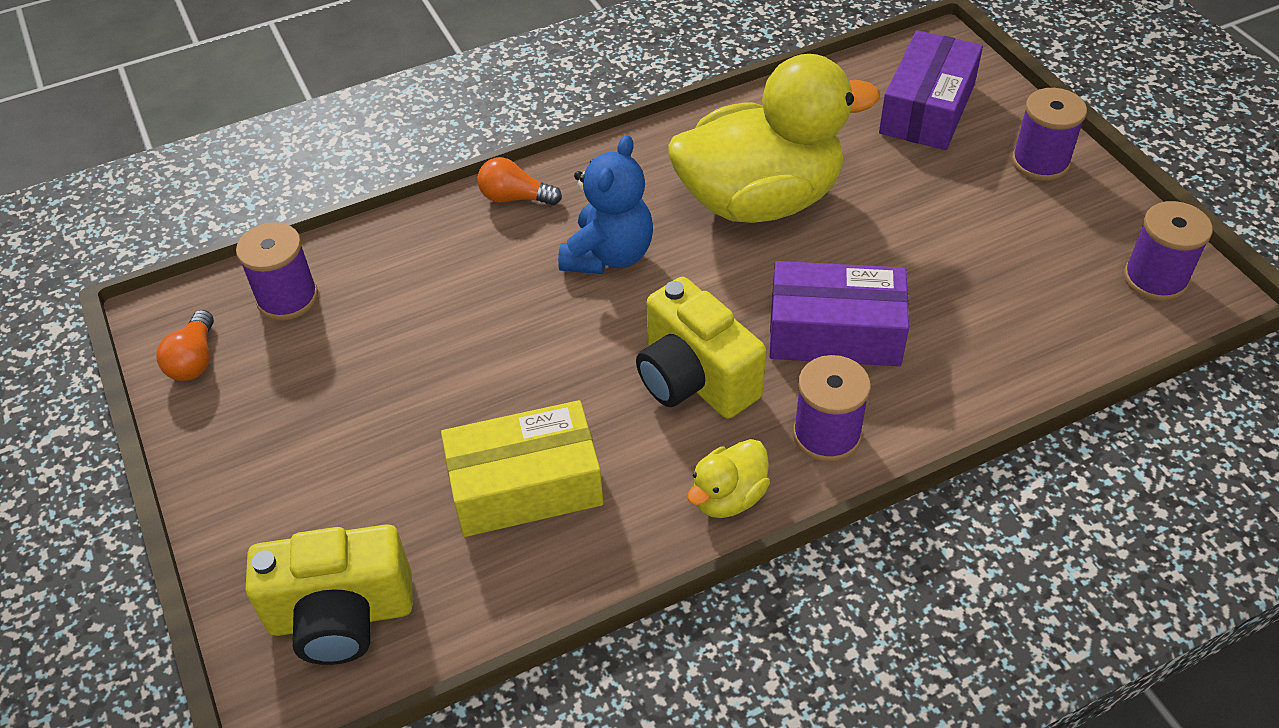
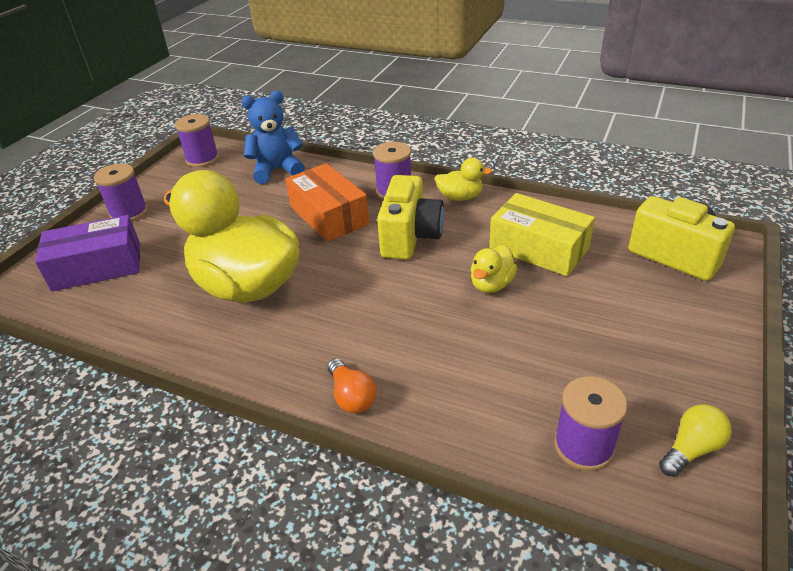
camera: 130 degrees left, 10 degrees down
orange light bulb [156,310,214,381] -> yellow light bulb [659,404,732,477]
blue teddy bear [558,135,653,274] -> blue teddy bear moved to [241,91,305,184]
purple box [769,261,909,366] -> orange box [285,163,369,242]
none -> yellow duck [471,245,518,293]

